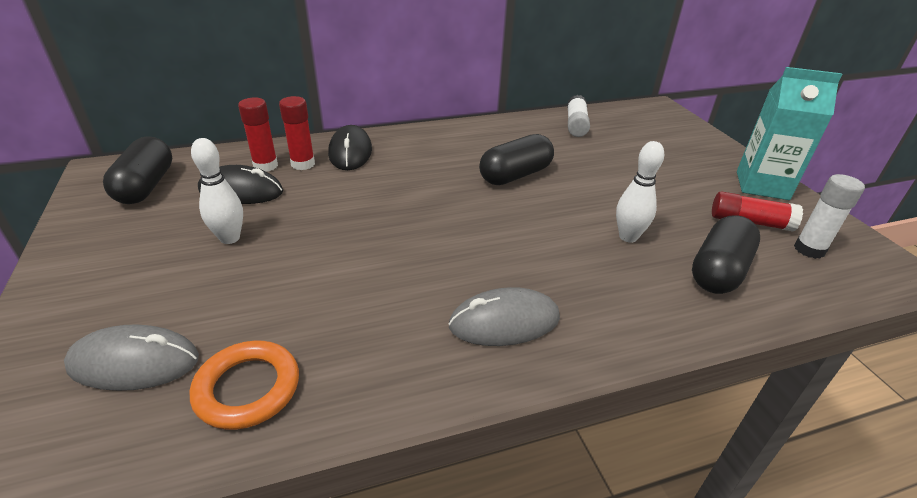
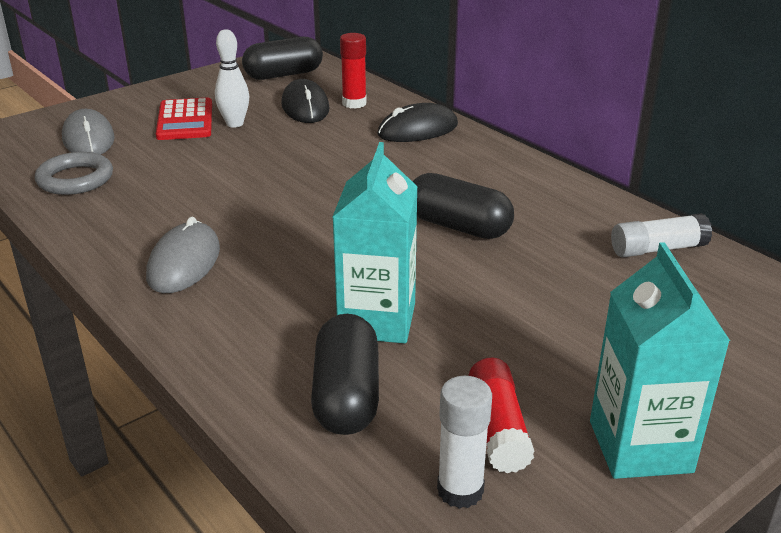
camera: 70 degrees right, 5 degrees down
orange ring [190,341,299,430] -> grey ring [35,152,113,195]
red glue stick [279,96,315,170] -> none
grey mouse [449,287,560,346] -> grey mouse turned 45 degrees clockwise [146,217,220,293]
white bowling pin [616,141,664,243] -> turquoise carton [333,142,418,343]
black capsule [692,215,760,294] -> black capsule turned 75 degrees clockwise [311,314,379,435]
none -> red calculator [156,97,212,140]

